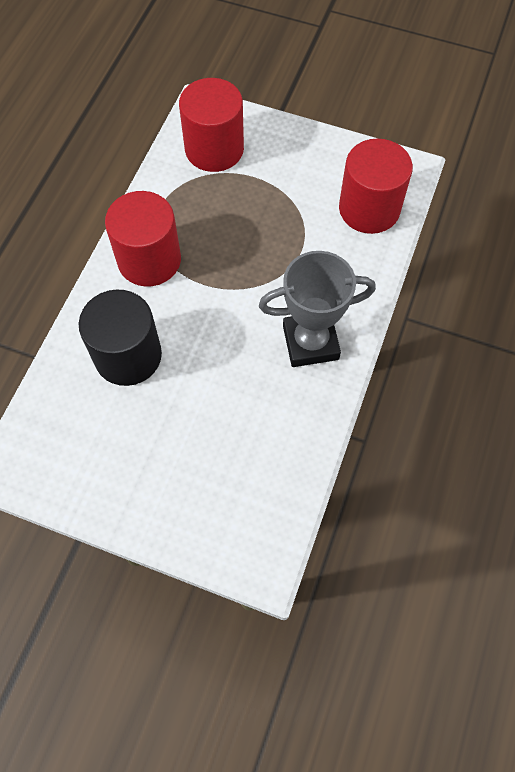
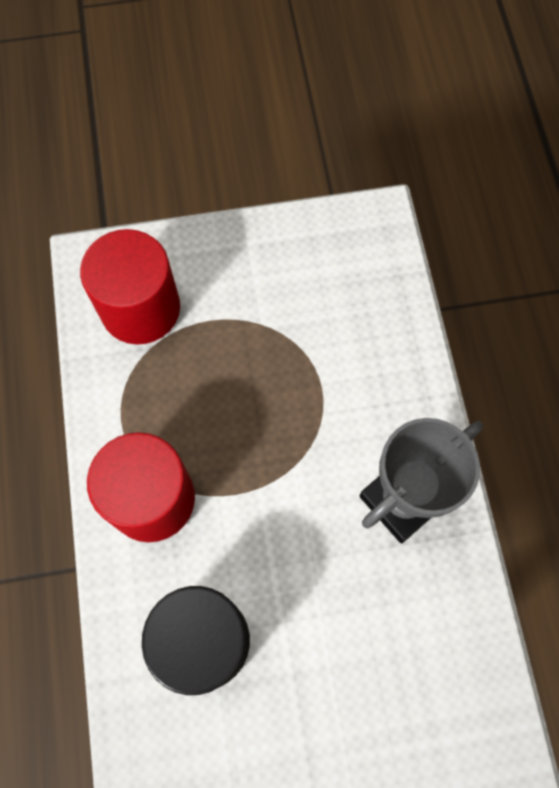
camera: 30 degrees left, 5 degrees up
red cylinder [339,138,413,234] -> none

